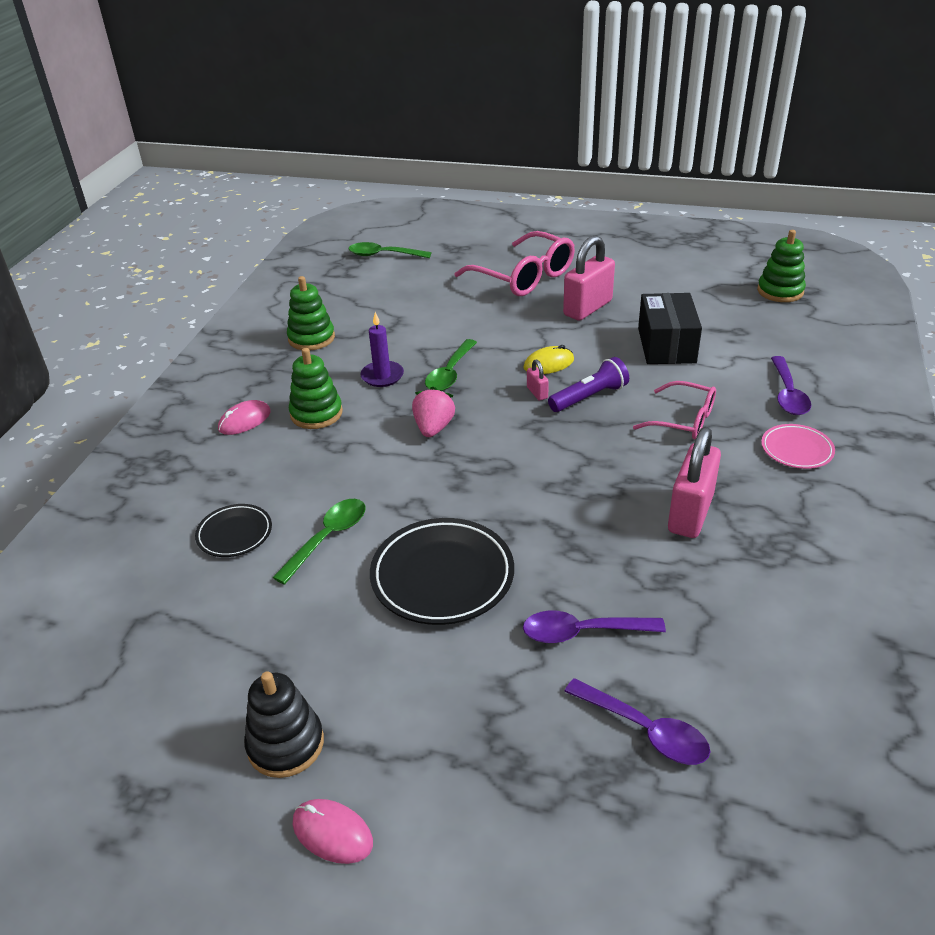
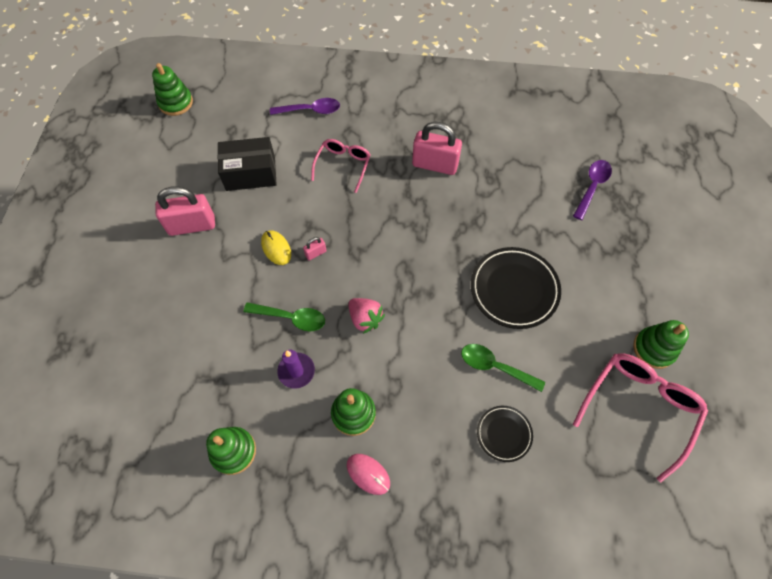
camera: 100 degrees left, 25 degrees up
black stacking toy [244,671,324,778] -> green stacking toy [633,320,689,369]
pink mouse [293,799,373,864] -> none
green spoon [349,242,431,258] -> none
pink strawberry [412,387,455,437] -> pink strawberry turned 135 degrees counterclockwise [348,298,385,334]
pink glasses [455,231,575,296] -> pink glasses moved to [573,354,708,482]
purple spoon [523,610,666,643] -> none
purple flashlight [548,357,629,412] -> none
pink padlock [563,235,615,321] -> pink padlock turned 45 degrees counterclockwise [155,186,215,236]
pink plate [761,424,835,469] -> none

